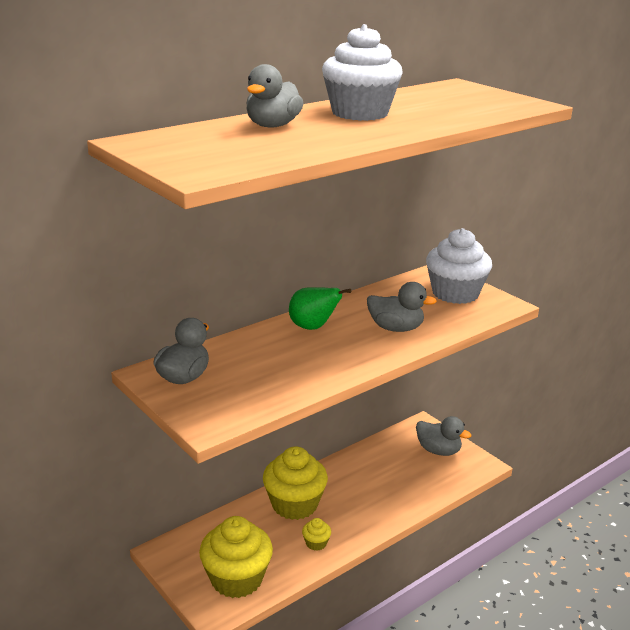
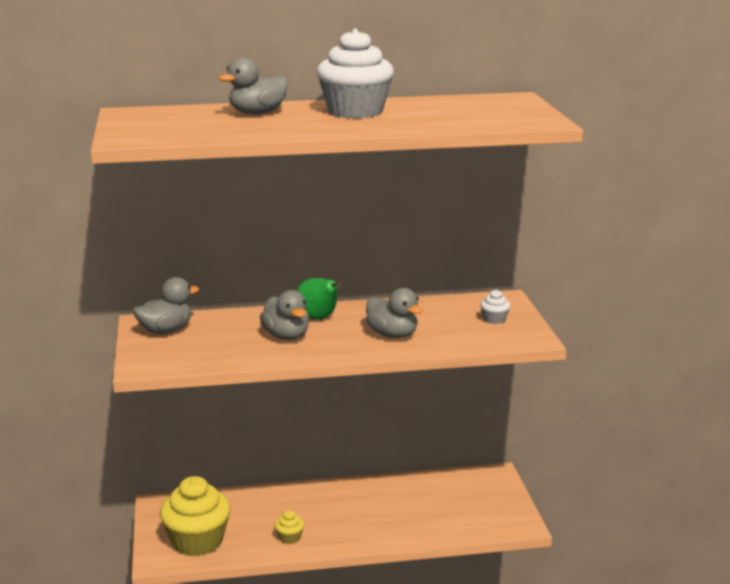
camera: 30 degrees right, 5 degrees down
yellow cupcake [263,446,328,520] -> none
grey duck [416,416,471,456] -> grey duck moved to [260,290,309,340]
white cupcake [426,228,492,304] -> white cupcake [480,290,511,324], size x0.43

